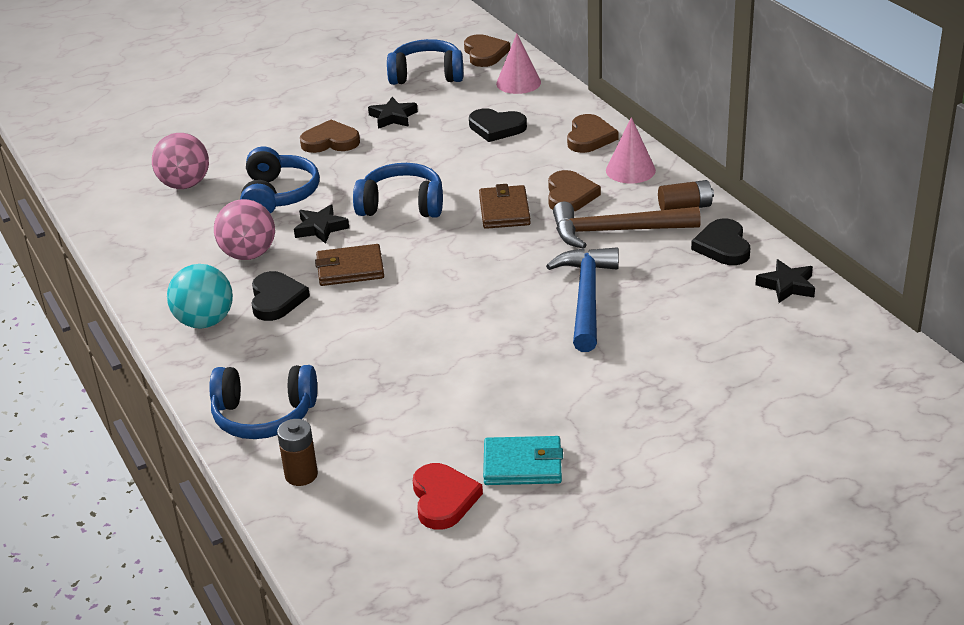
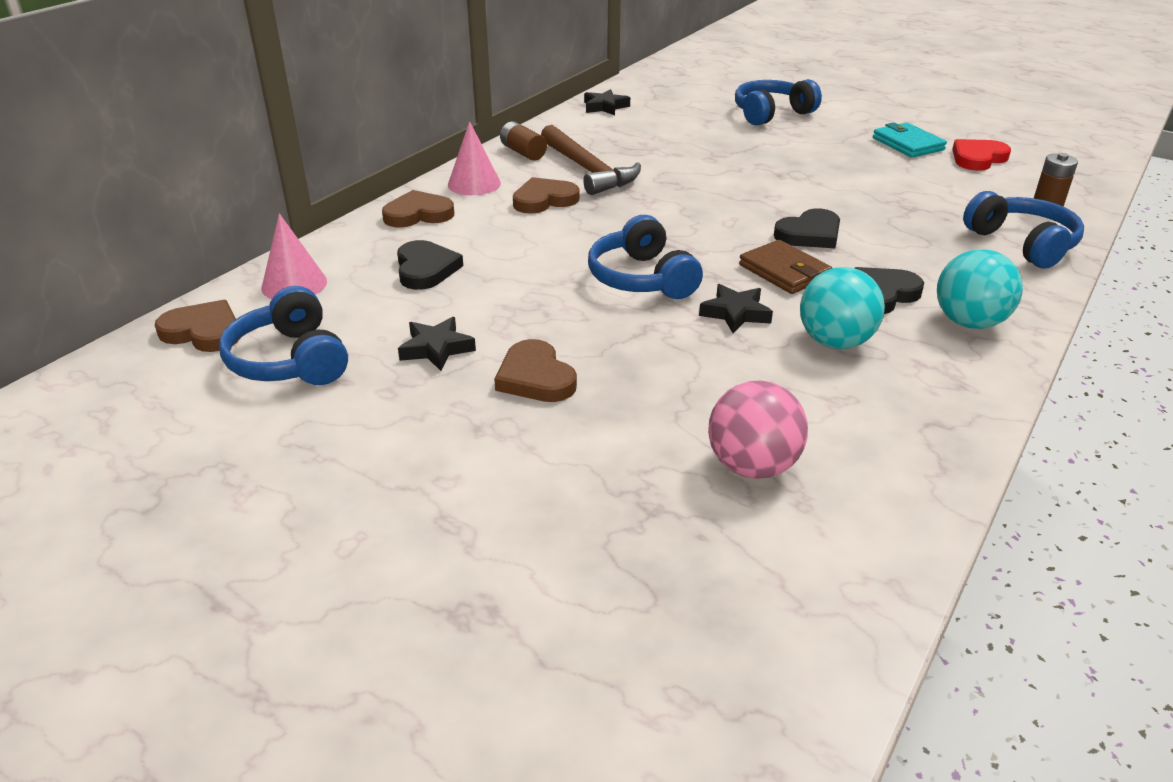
camera: 120 degrees left, 0 degrees up
pink ball [214,199,275,260] -> turquoise ball [800,267,885,349]
blue headphones [240,146,320,214] -> blue headphones moved to [735,79,822,126]
brown heart [464,34,510,67] -> brown heart turned 60 degrees clockwise [155,300,240,352]
brown wallet [479,184,531,229] -> none
blue hammer [546,247,619,352] -> none
black heart [691,219,750,265] -> black heart moved to [774,208,840,248]

